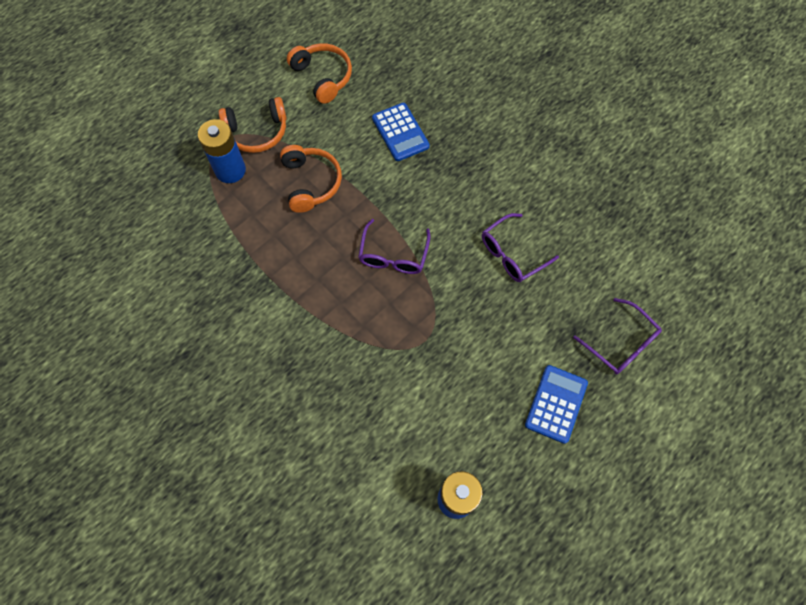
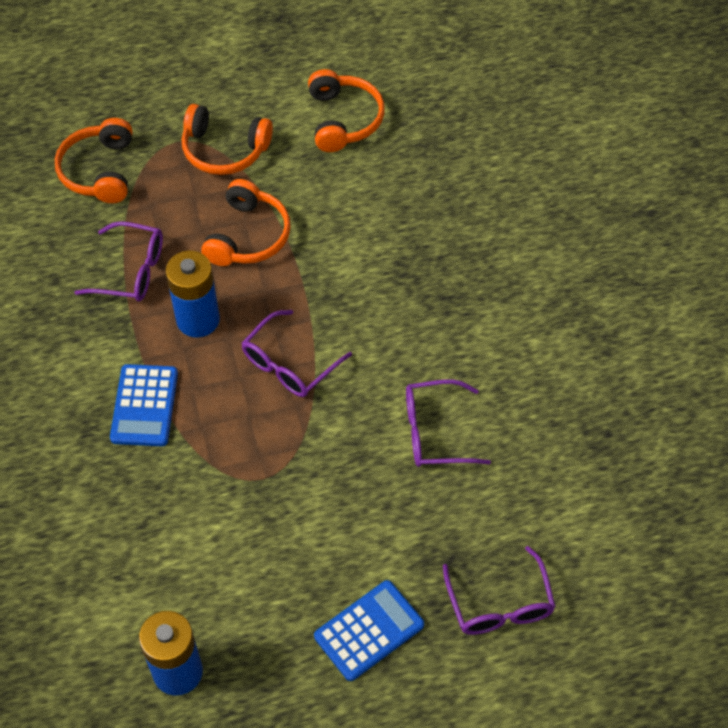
camera: 30 degrees right, 10 degrees down
blue battery [198,119,246,183] -> blue battery moved to [166,250,220,338]
blue calculator [372,103,430,161] -> blue calculator moved to [110,364,178,446]
none -> orange headphones [55,118,132,203]
none -> purple glasses [74,221,163,301]

